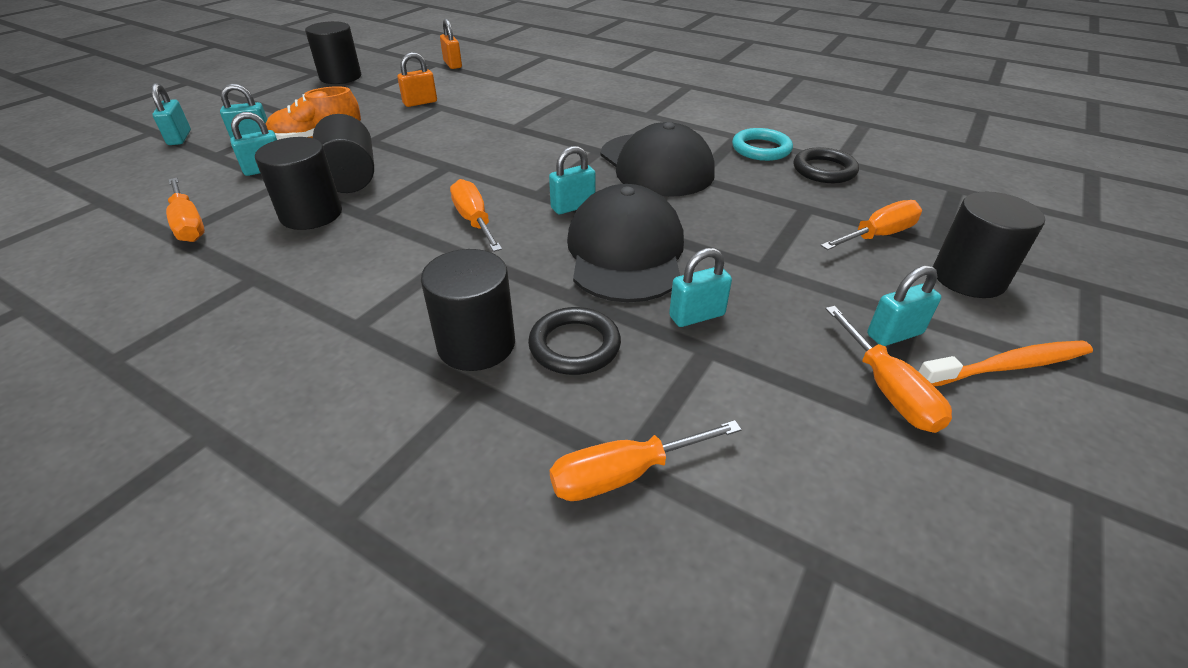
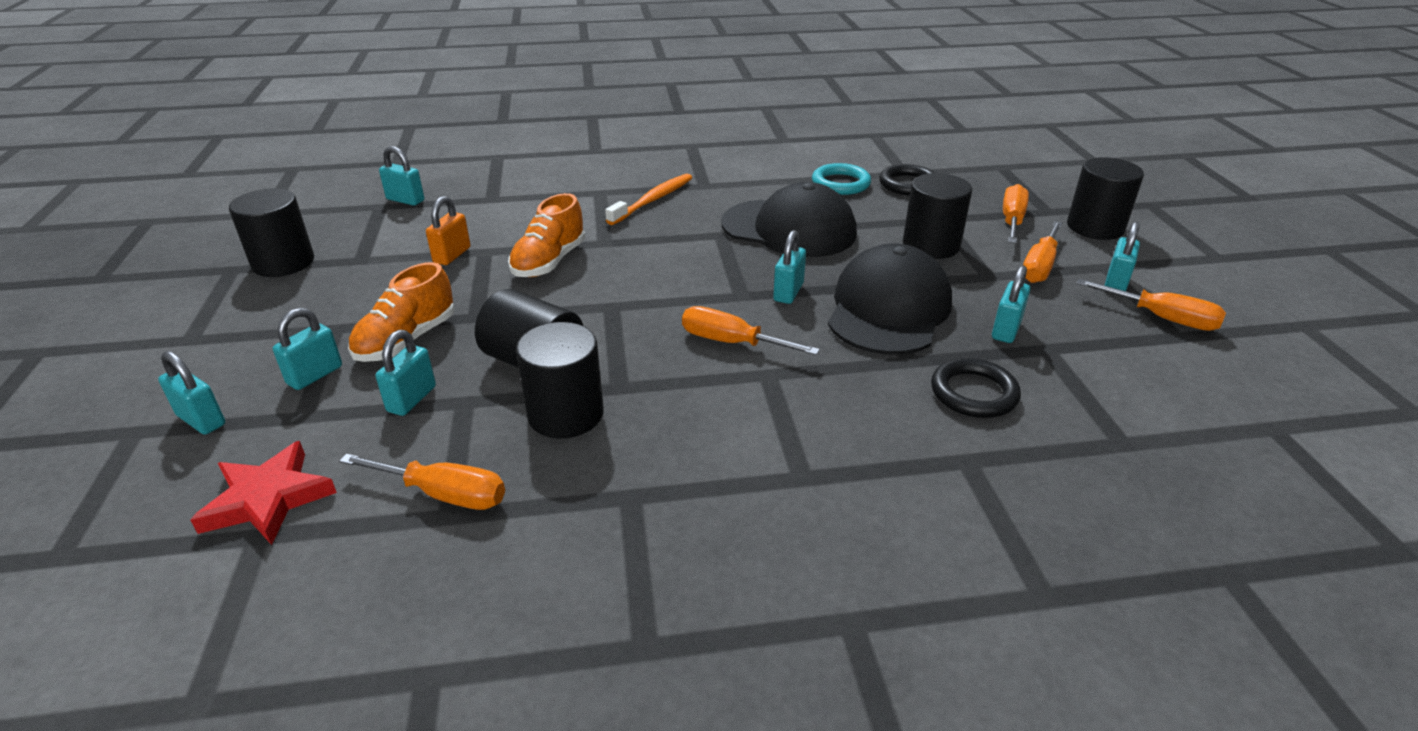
camera: 40 degrees left, 5 degrees down
black cylinder [421,249,515,371] -> black cylinder moved to [903,173,972,259]
orange padlock [440,19,462,69] -> turquoise padlock [379,146,424,206]
orange screwdriver [550,420,742,501] -> orange screwdriver moved to [1023,221,1063,283]
black cap [567,184,684,302] -> black cap turned 60 degrees clockwise [828,243,952,355]
orange toothbrush [919,340,1093,387] -> orange toothbrush moved to [605,174,692,225]
none -> red star [190,441,337,545]
none -> orange shoe [508,193,585,277]

